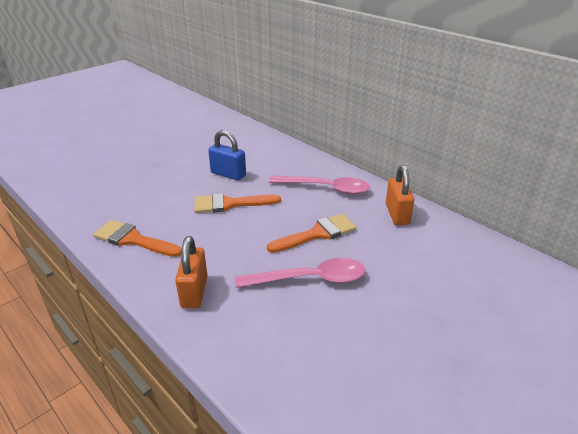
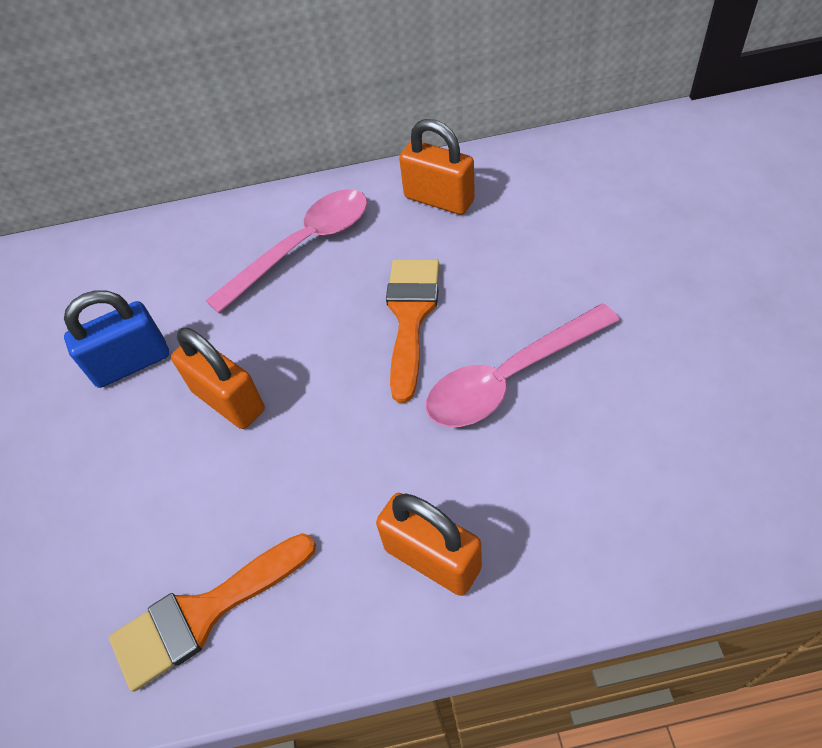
camera: 50 degrees left, 20 degrees up
orange brush [194,193,281,213] -> orange padlock [171,328,265,429]
pink spoon [235,258,365,288] -> pink spoon turned 150 degrees counterclockwise [426,303,619,427]

